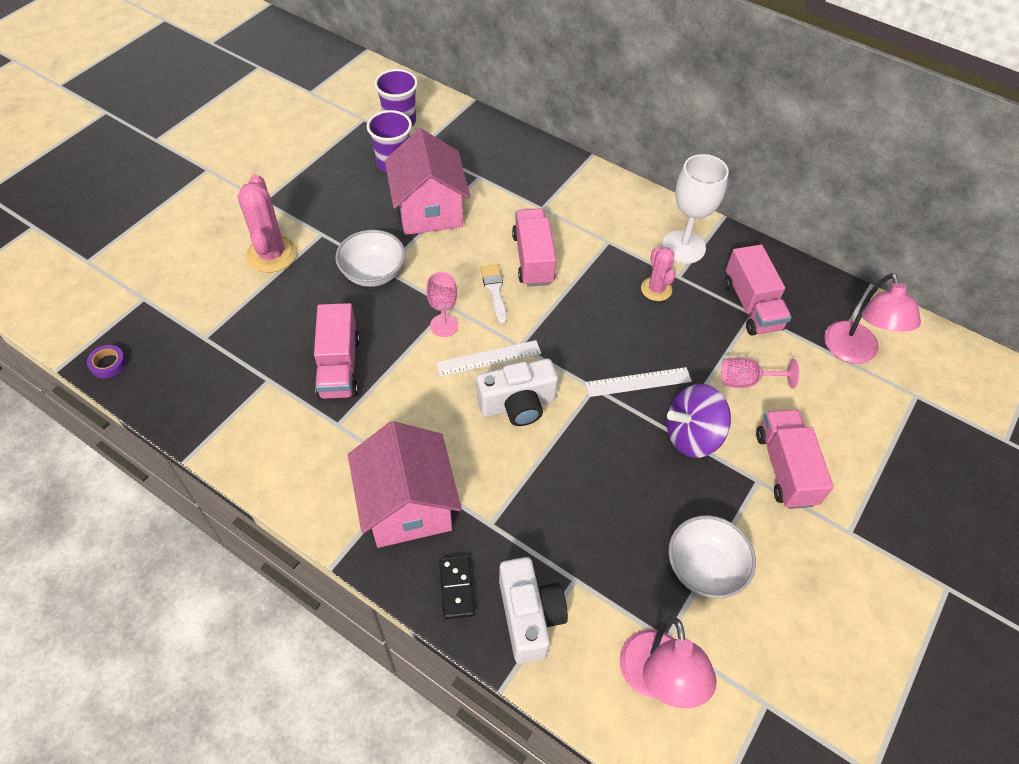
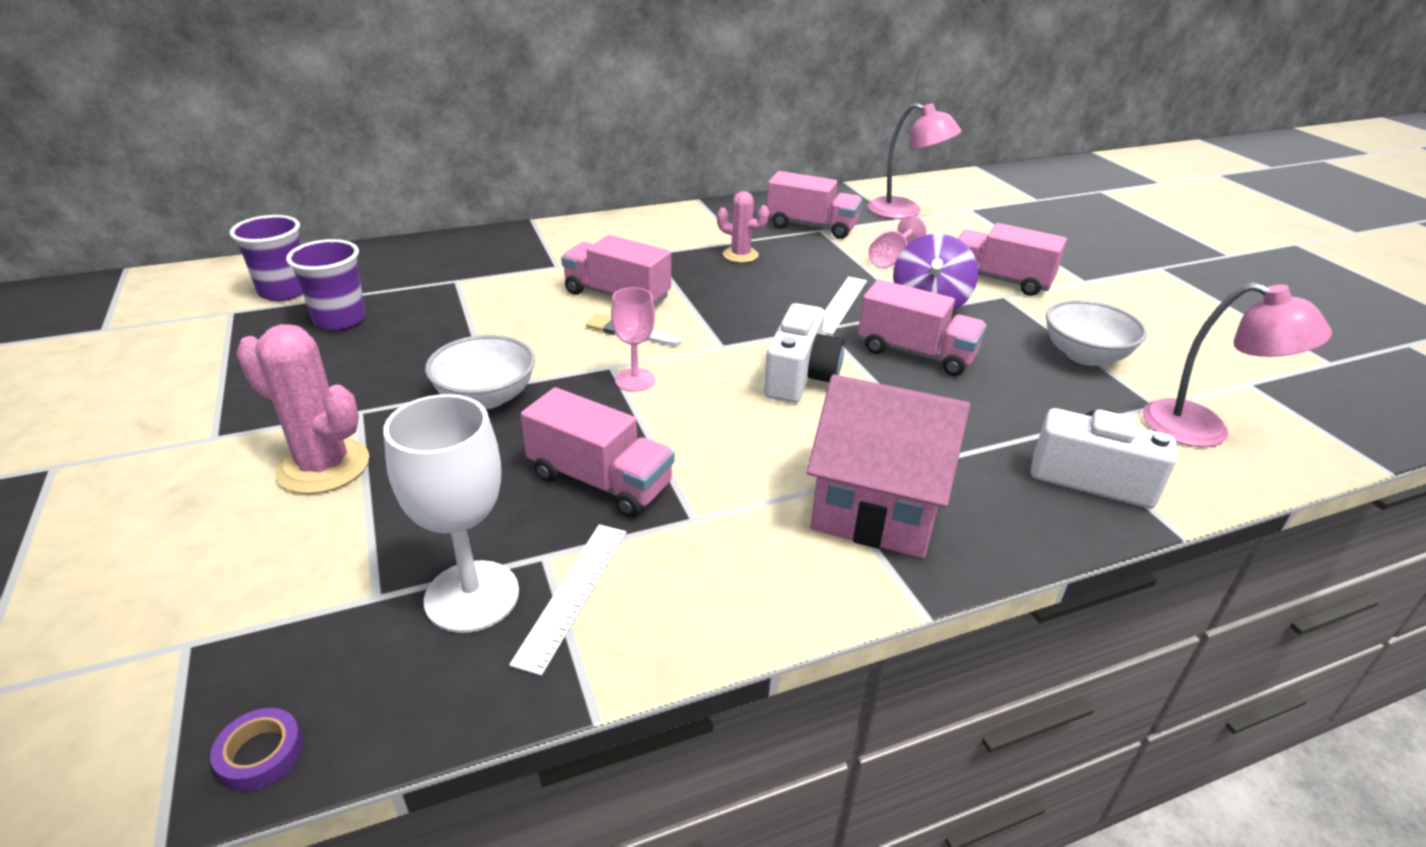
camera: 55 degrees left, 20 degrees down
pink house [385,128,470,235] -> none
white ruler [436,340,541,377] -> white ruler moved to [509,524,627,676]
black domino [439,556,475,619] -> none
white goblet [662,154,729,264] -> white goblet moved to [383,394,519,633]
none -> pink truck [858,279,987,376]

